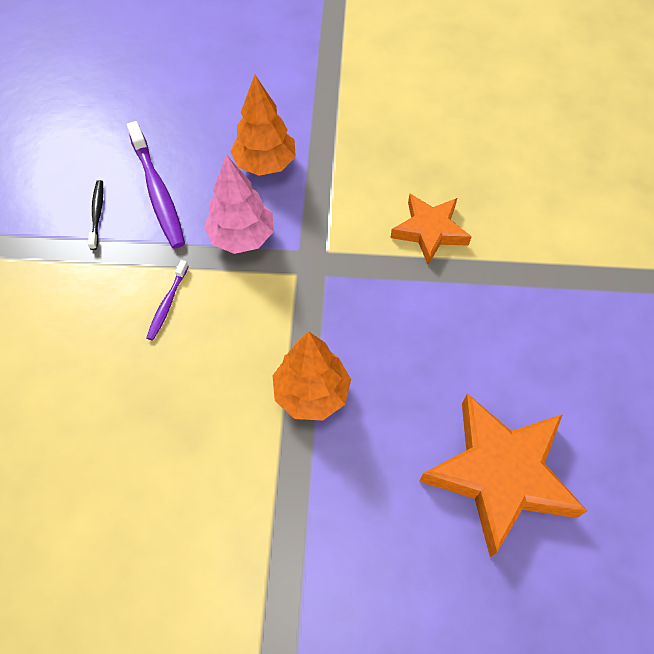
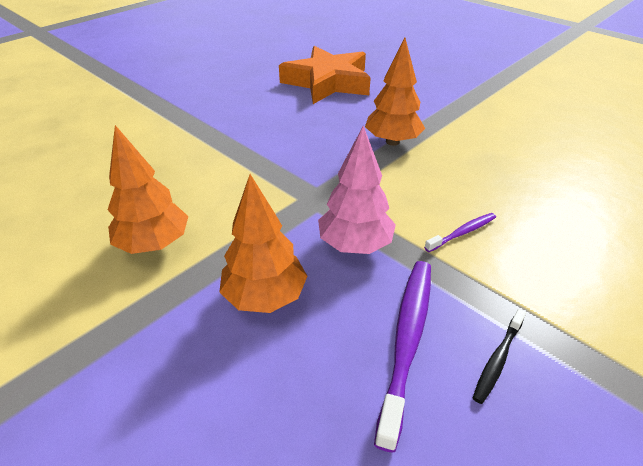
camera: 140 degrees left, 20 degrees down
orange star [390,194,472,265] -> none
none -> orange tree [108,125,188,254]

